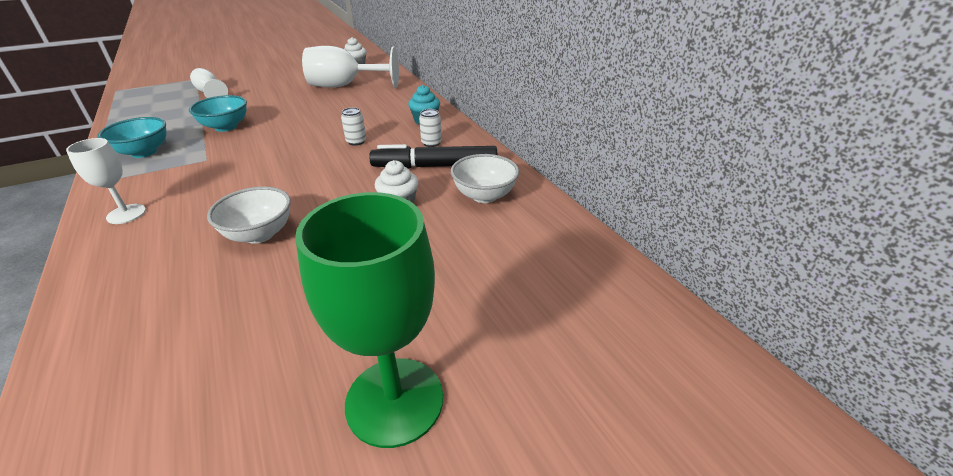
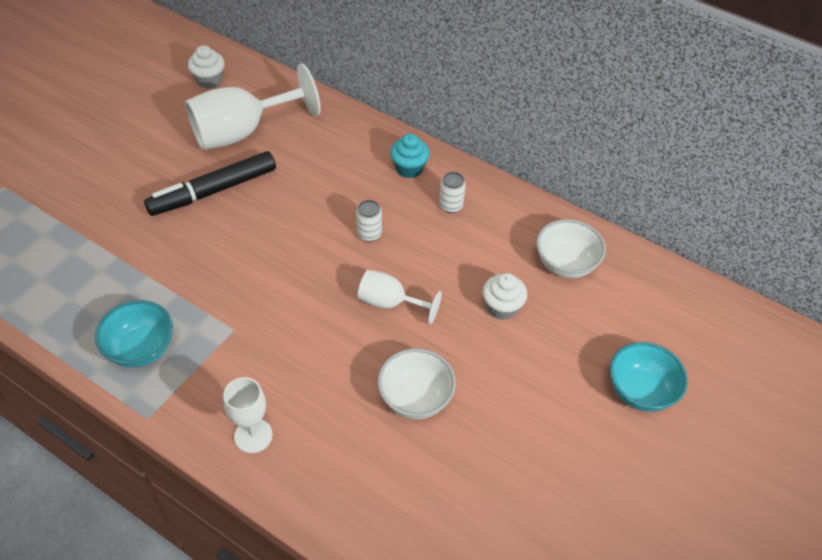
camera: 30 degrees left, 15 degrees up
turquoise bowl [189,95,247,132] -> turquoise bowl moved to [610,342,688,412]
white goblet [190,68,228,98] -> white goblet moved to [358,270,442,325]
green goblet [295,192,443,448] -> none
black marker [369,144,497,168] -> black marker moved to [144,151,276,216]

